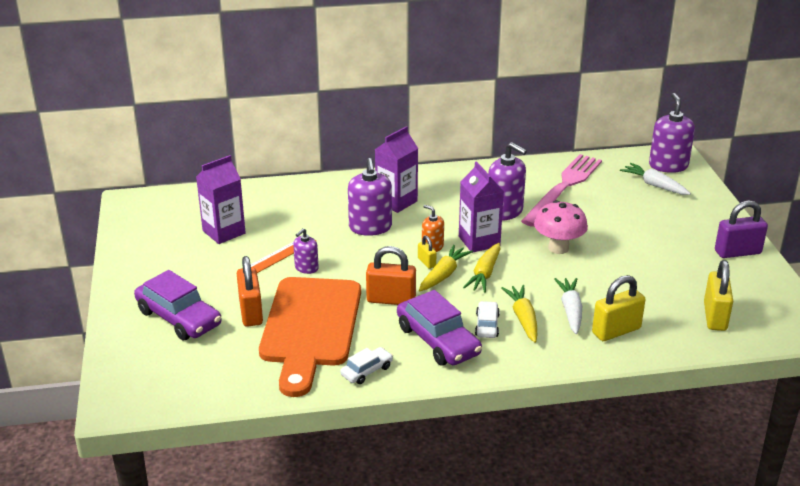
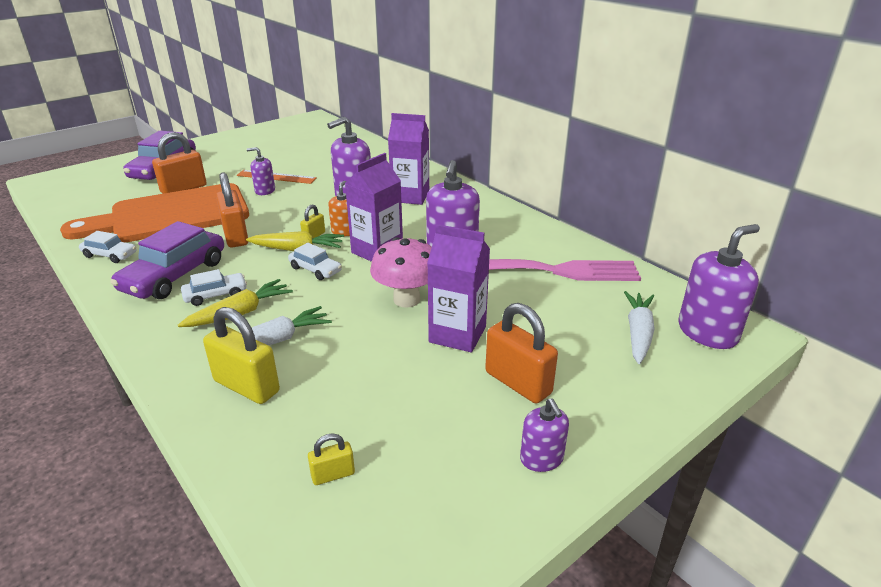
camera: 60 degrees right, 0 degrees up
purple carton [196,155,246,244] -> purple carton moved to [427,224,490,352]
yellow carrot [463,243,500,293] -> white car [288,243,342,280]
yellow padlock [704,260,733,331] -> yellow padlock [308,433,355,485], size x0.51
purple padlock [715,200,768,258] -> purple soap dispenser [520,398,569,472]
none -> orange padlock [485,303,558,404]

